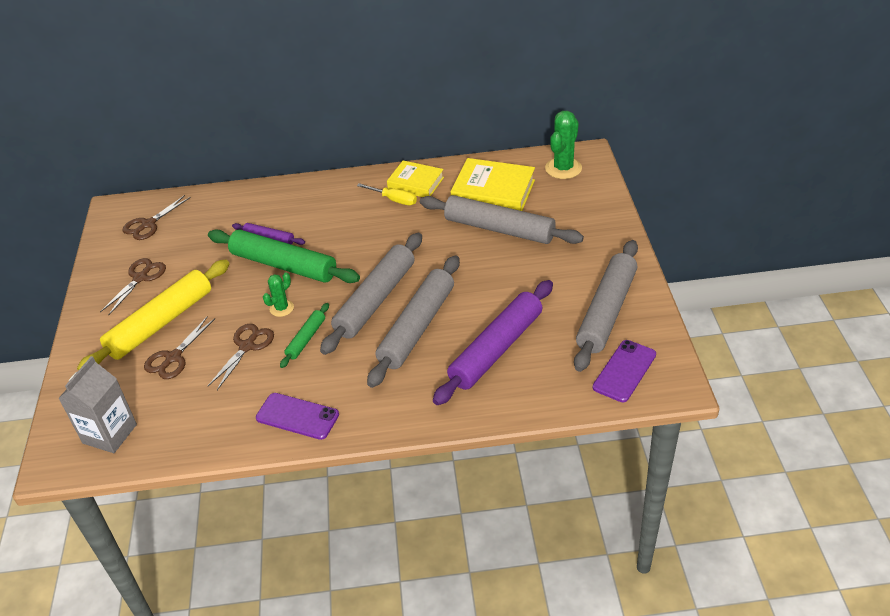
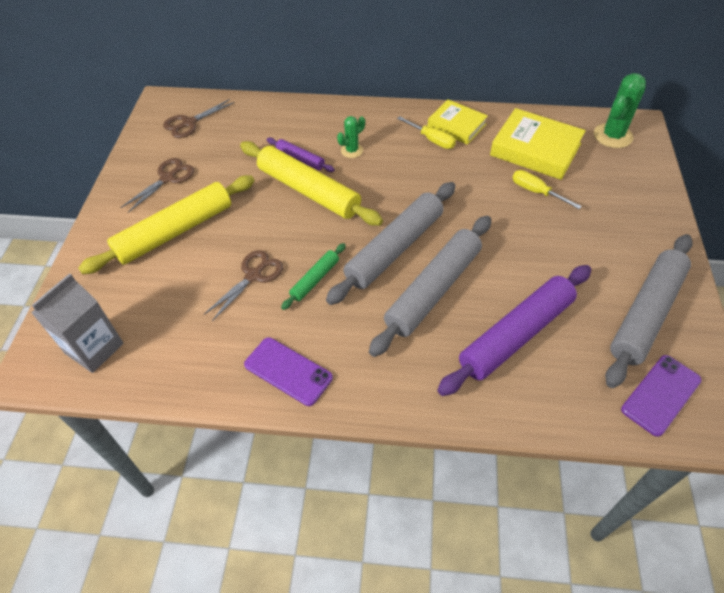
camera: 10 degrees right, 10 degrees up
brown scissors [144,316,215,379] -> none
green rolling pin [208,230,360,283] -> yellow rolling pin [240,141,383,226]
green cactus [263,272,294,317] -> green cactus moved to [337,116,365,158]
grey rolling pin [420,195,584,244] -> yellow screwdriver [512,170,582,209]

